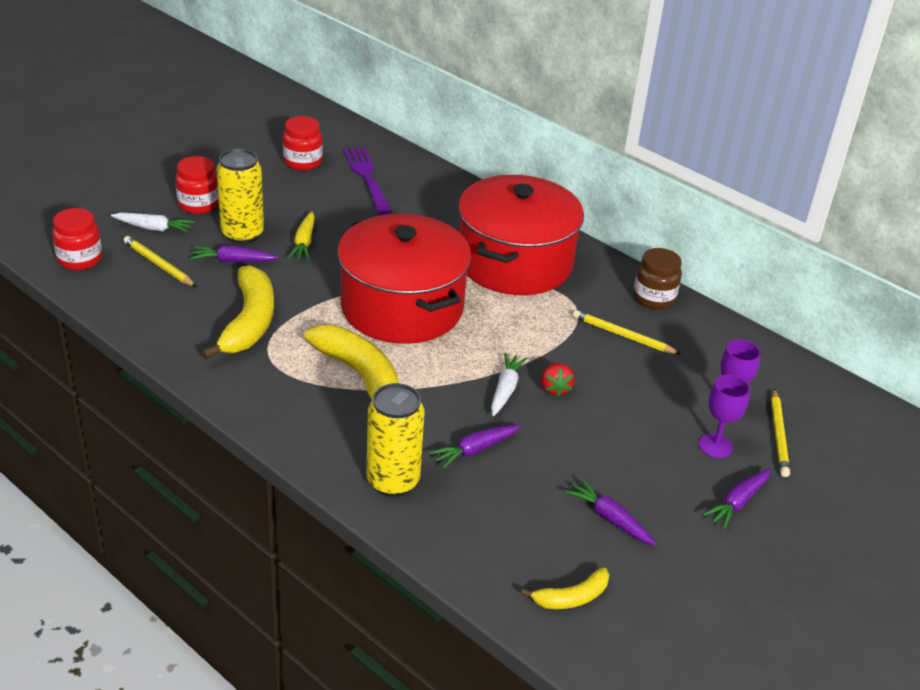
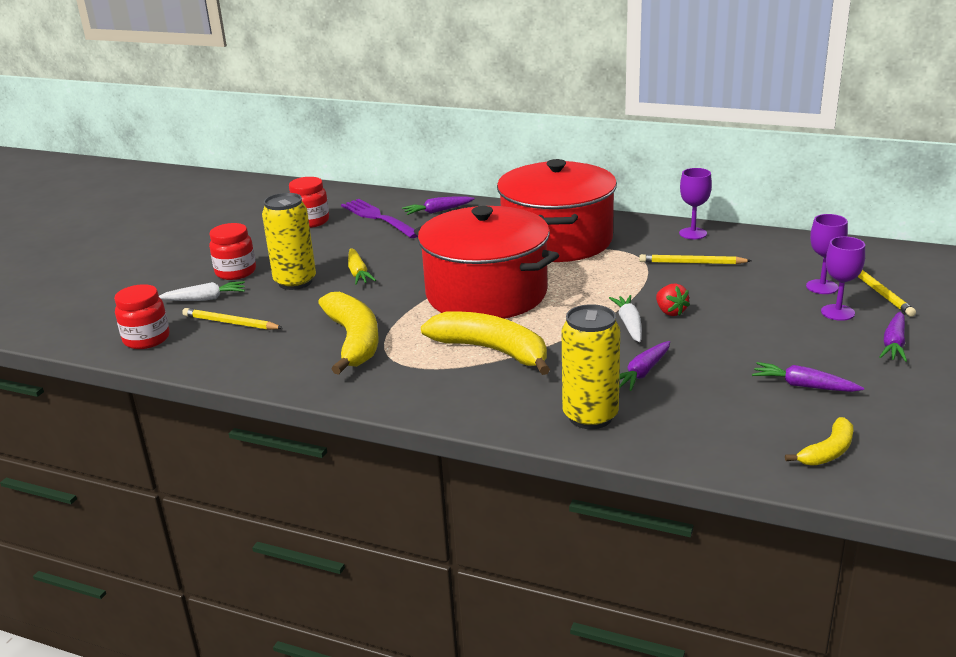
camera: 15 degrees left, 10 degrees down
purple carrot [191,245,279,262] -> purple carrot moved to [402,196,475,215]
brown jar [633,248,682,309] -> purple goblet [679,168,712,239]

